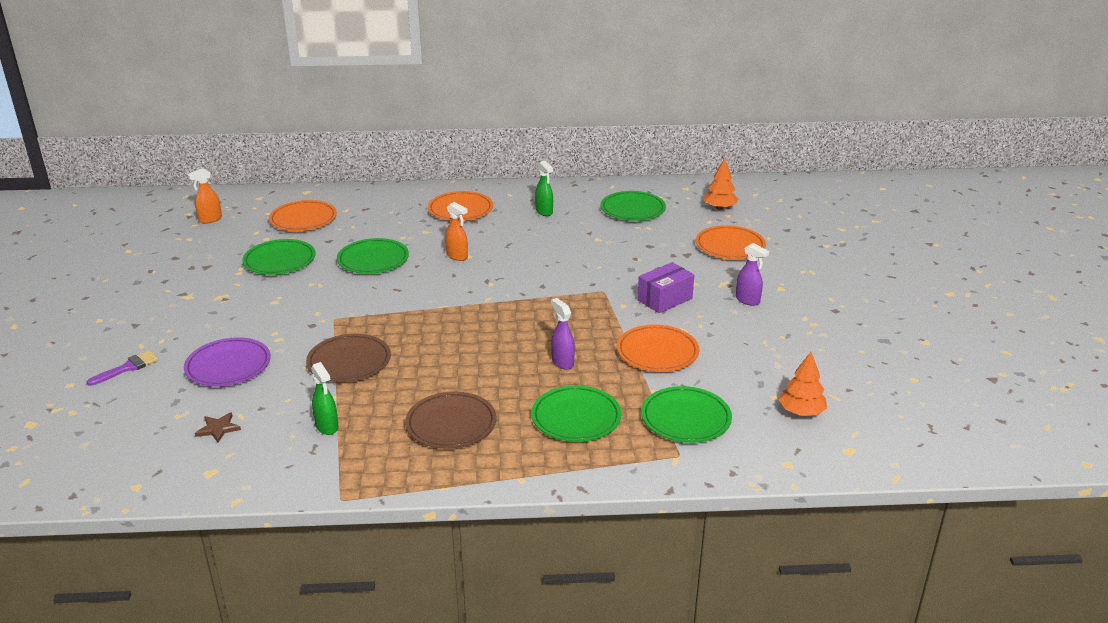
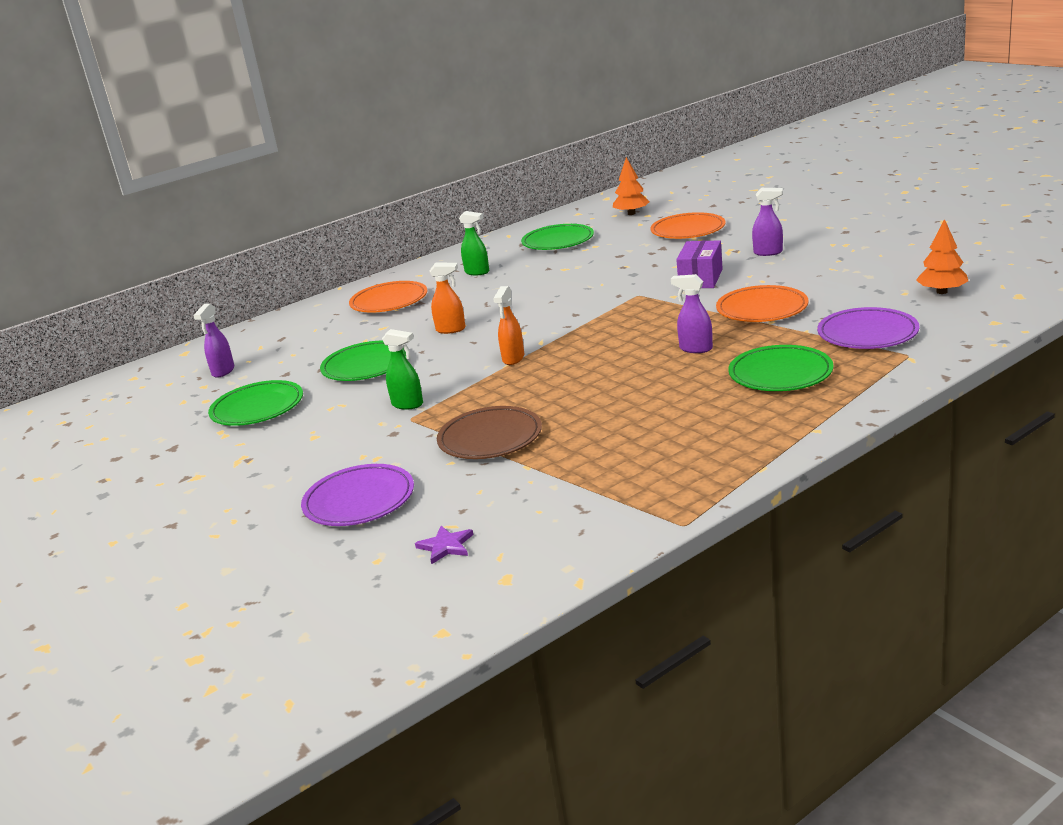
camera: 30 degrees left, 5 degrees down
purple brush [87,350,159,386] -> none
orange spray bottle [187,168,222,224] -> orange spray bottle moved to [493,286,524,365]
brown star [195,412,241,443] -> purple star [415,526,473,564]
orange plate [269,200,337,231] -> purple spray bottle [194,304,234,378]
green spray bottle [311,362,339,435] -> green spray bottle moved to [382,329,423,410]
brown plate [405,391,496,449] -> none
green plate [641,386,732,443] -> purple plate [817,307,919,349]

